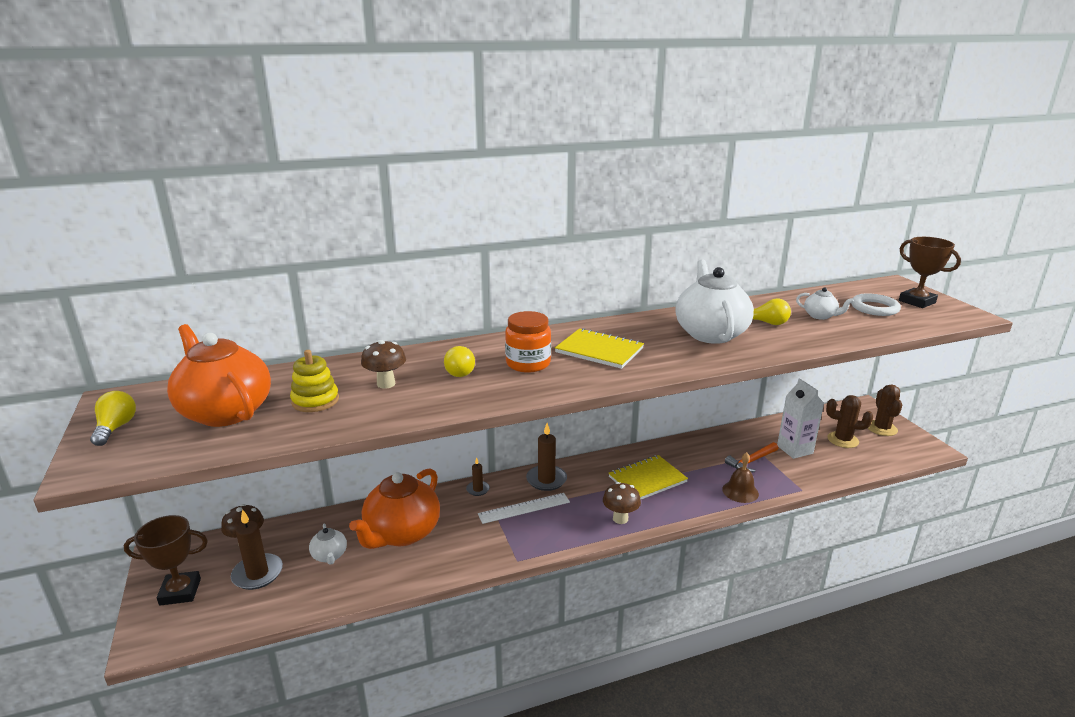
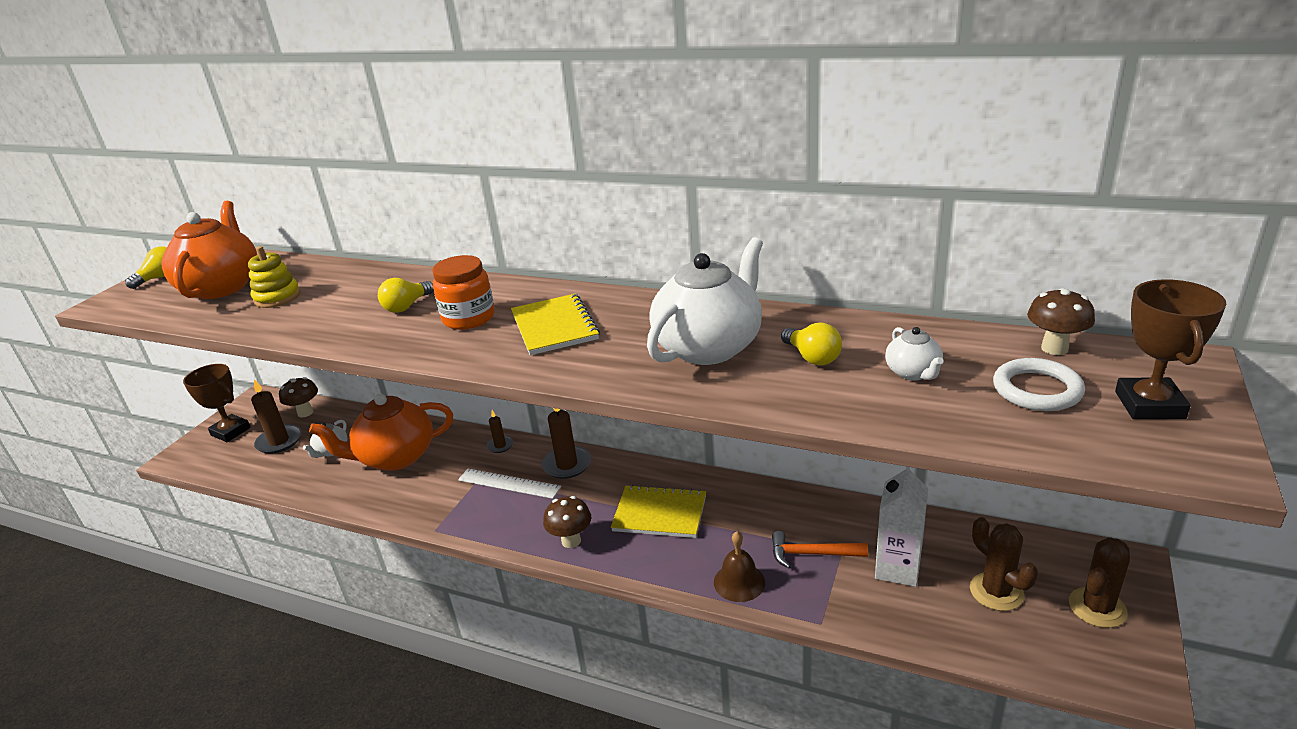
camera: 45 degrees right, 5 degrees up
brown mushroom [361,340,406,389] -> brown mushroom moved to [1027,288,1095,355]

